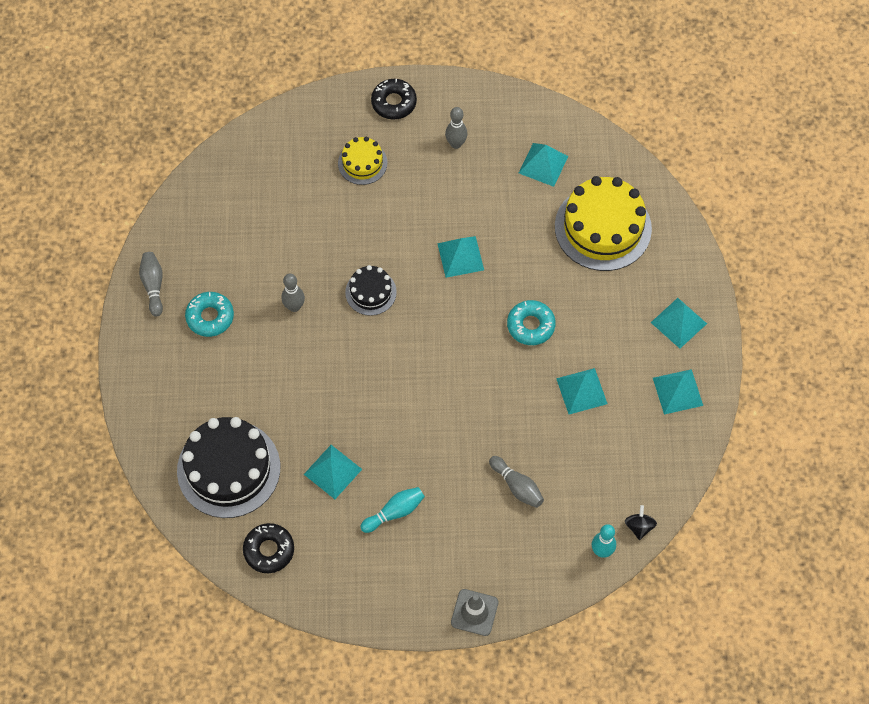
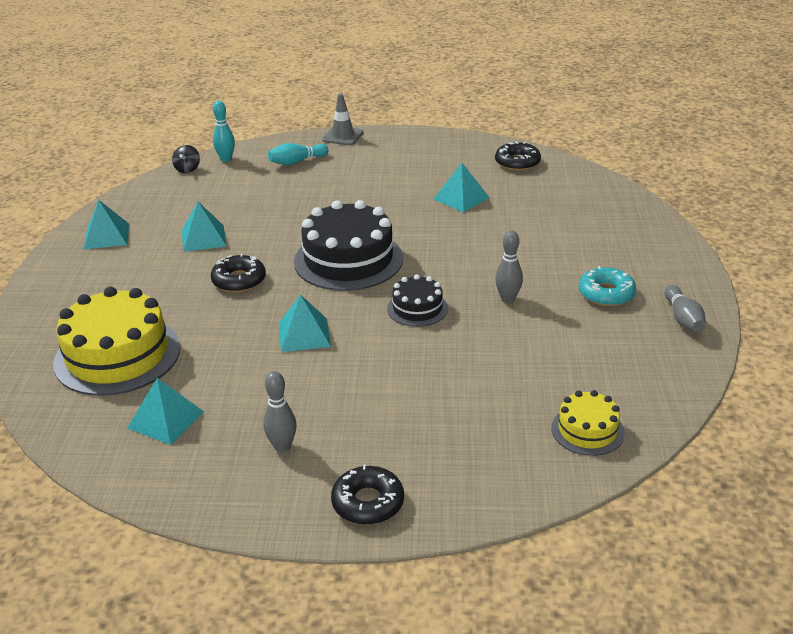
camera: 175 degrees left, 30 degrees down
black cake [177,417,280,518] -> black cake moved to [294,200,403,291]
yellow cake [338,137,387,185] -> yellow cake moved to [551,390,625,456]
turquoise bowling pin [360,487,425,533] -> turquoise bowling pin moved to [268,143,329,165]
grey bowling pin [489,456,544,508] -> none
turquoise donut [507,300,556,345] -> black donut [211,254,266,292]
turquoise pyramid [651,298,707,348] -> none

